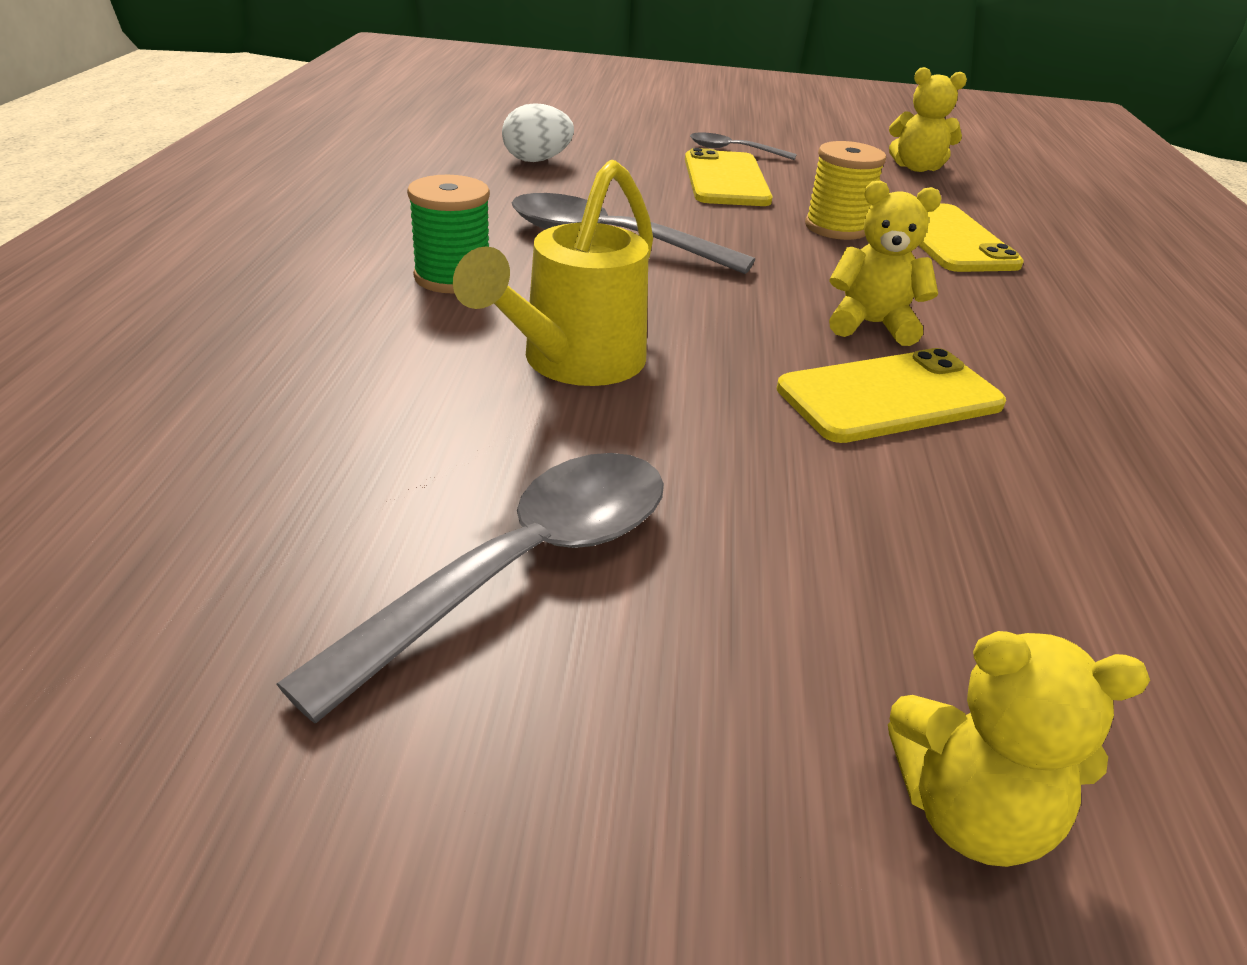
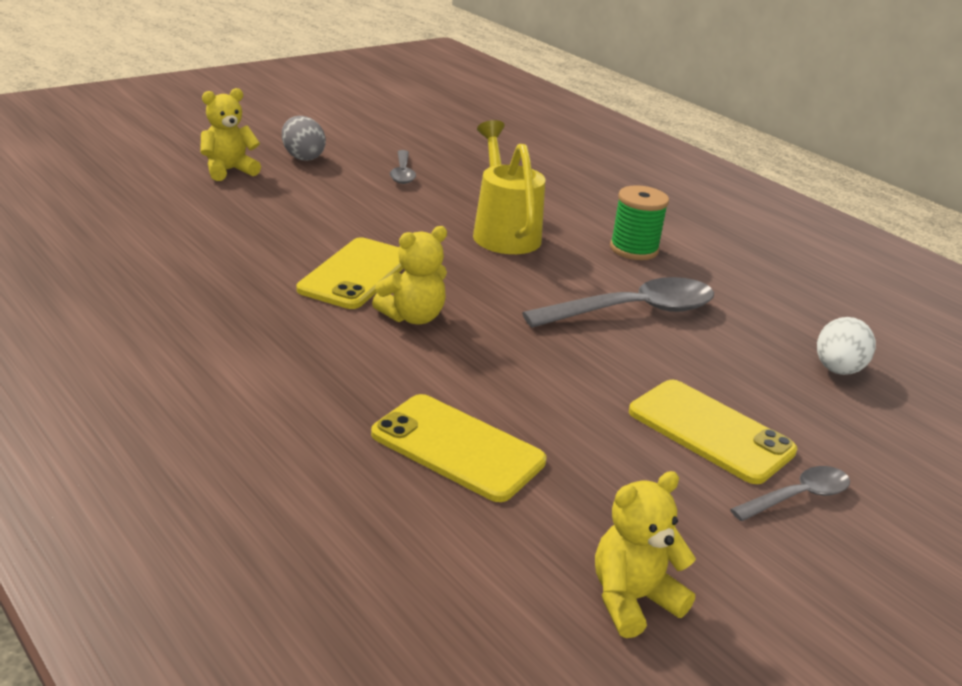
camera: 135 degrees right, 5 degrees down
grey spoon [277,453,664,723] -> grey spoon [390,150,416,184], size x0.55
yellow spool [805,141,886,240] -> none
none -> grey egg [282,116,326,161]

